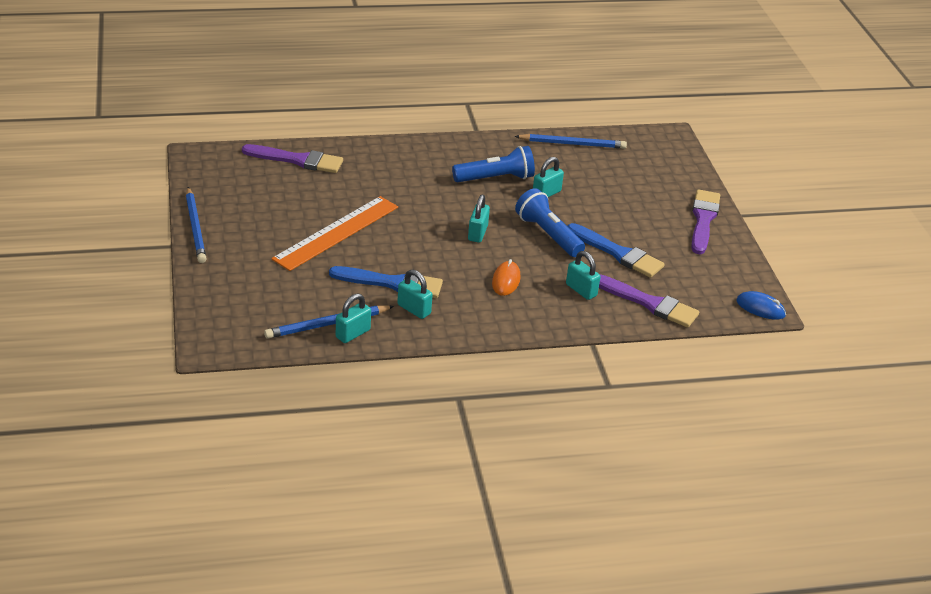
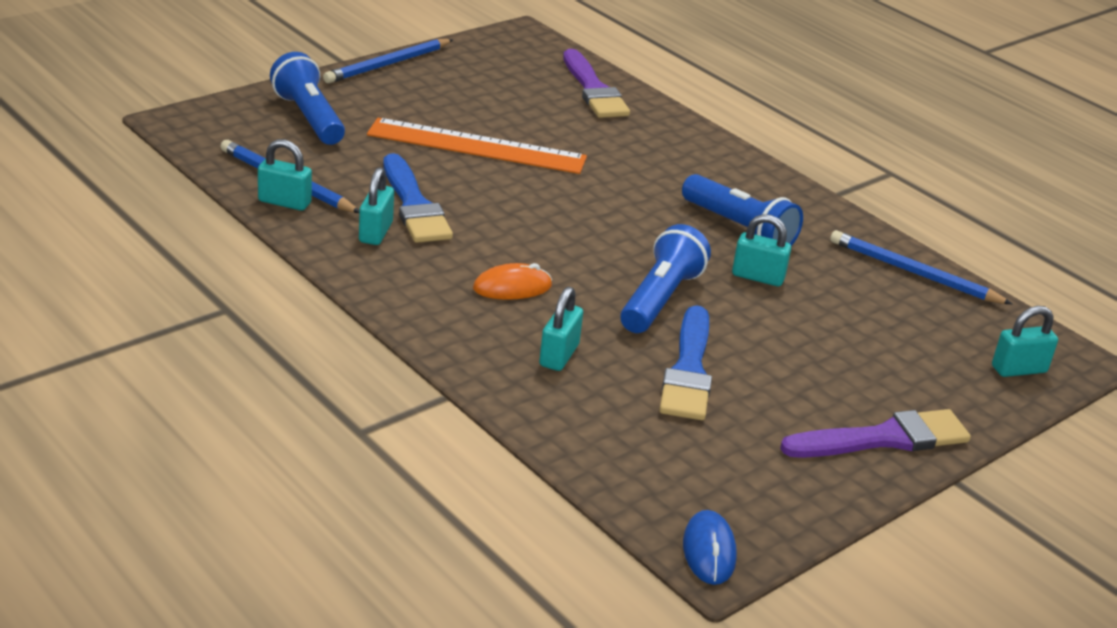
camera: 60 degrees right, 5 degrees down
turquoise padlock [468,195,490,243] -> turquoise padlock moved to [992,306,1058,377]
blue pencil [514,134,627,149] -> blue pencil turned 150 degrees clockwise [830,230,1012,304]
purple brush [599,274,699,328] -> none
none -> blue flashlight [270,52,345,145]

